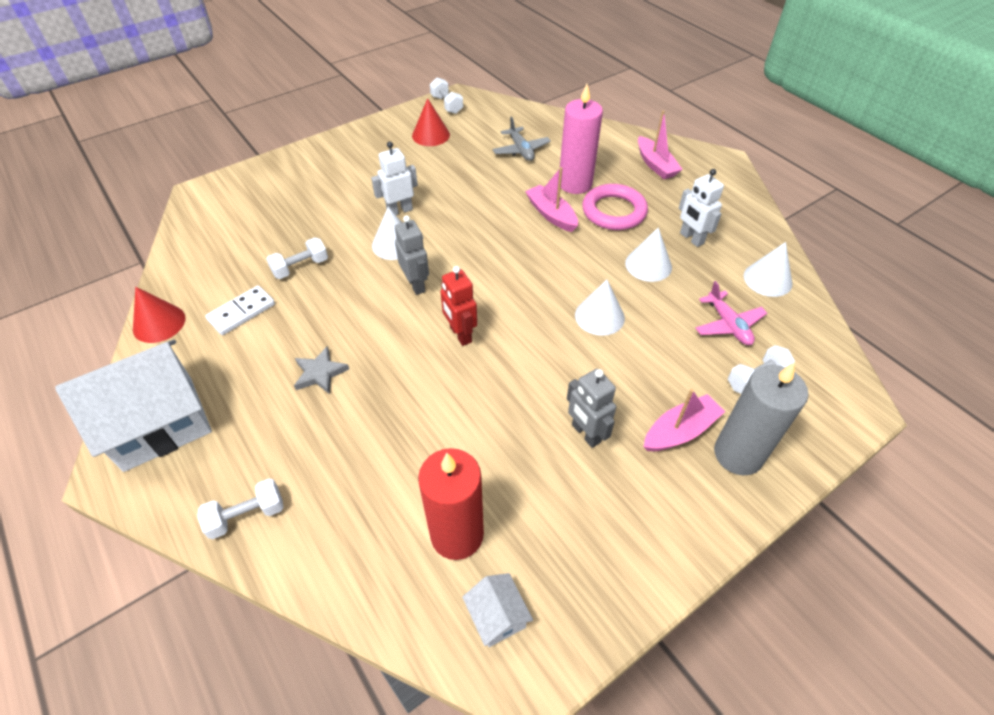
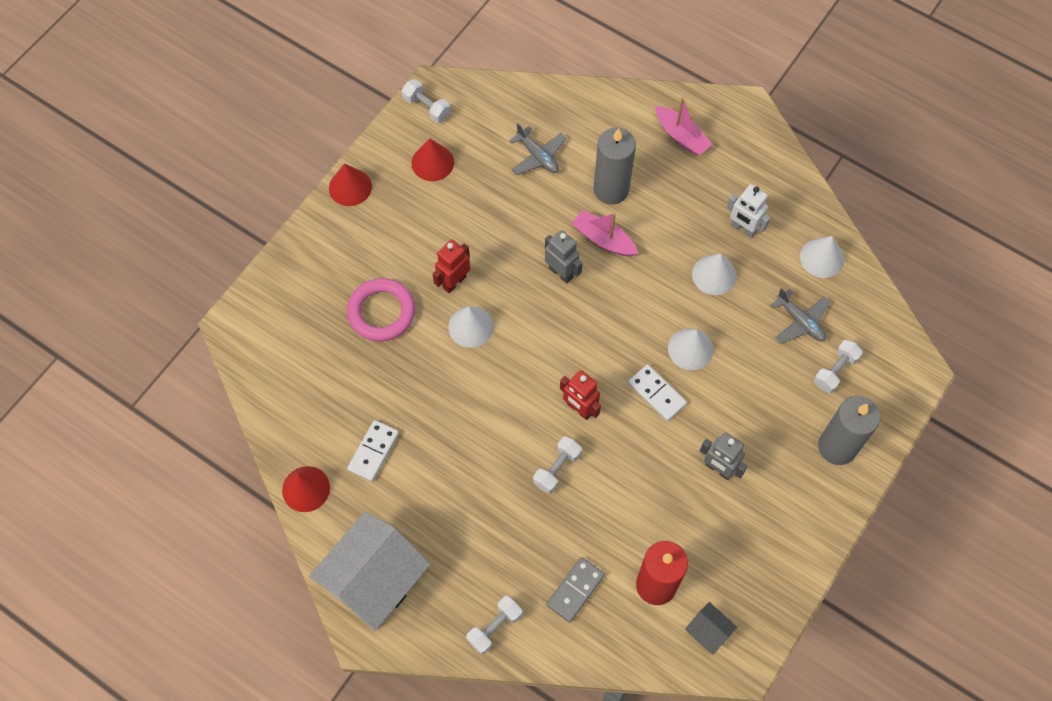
camera: 20 degrees left, 15 degrees up
white dumbbell [266,237,328,279] -> white dumbbell moved to [533,436,582,494]
grey star [294,346,349,394] -> none
white robot [371,142,418,215] -> red robot [433,240,470,293]
grey robot [395,215,429,295] -> grey robot moved to [545,230,582,284]
white house [462,573,533,647] -> grey house [685,602,737,655]
pink candle [560,84,603,194] -> grey candle [594,128,636,205]
pink ring [582,184,648,230] -> pink ring moved to [347,278,415,341]
pink boat [644,389,725,451] -> none
pink plane [696,281,767,345] -> grey plane [770,288,830,344]
none -> red cone [329,163,372,206]
none -> grey domino [546,557,605,622]
none -> white domino [628,364,687,421]

